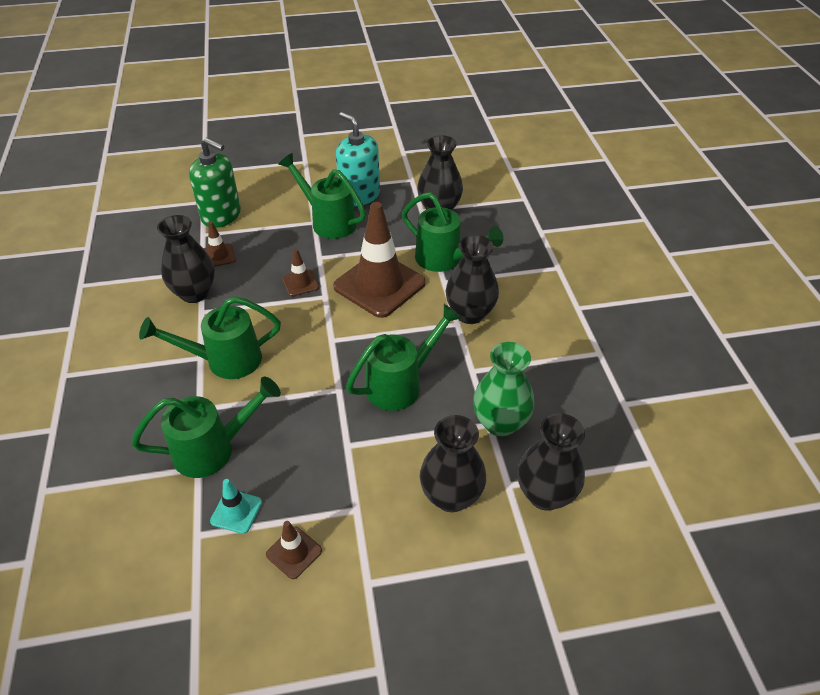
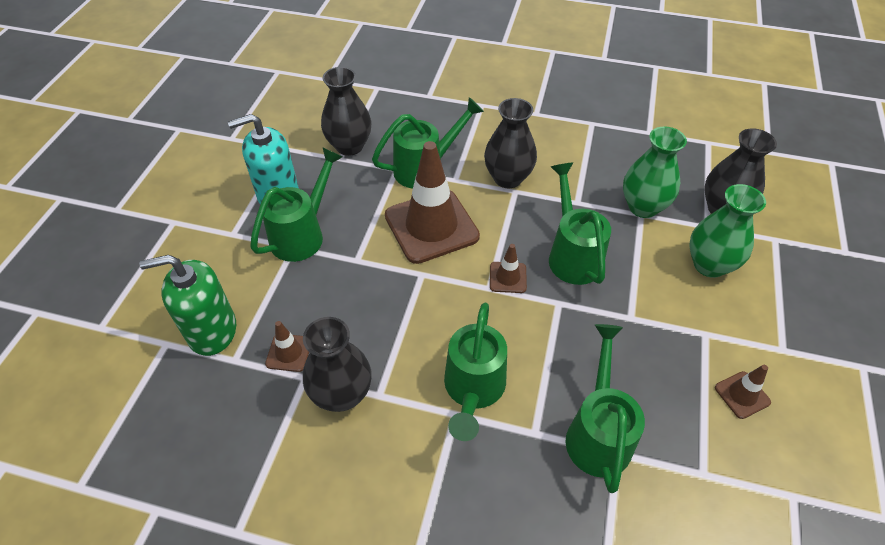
camera: 65 degrees left, 5 degrees up
green soap dispenser [189,137,241,228] -> green soap dispenser turned 150 degrees counterclockwise [139,255,236,356]
turquoise traffic cone [210,479,262,534] -> none
green watering can [278,153,366,239] -> green watering can turned 150 degrees clockwise [250,147,343,262]
brown traffic cone [282,249,319,296] -> brown traffic cone moved to [490,244,527,293]
black vase [420,415,486,512] -> green vase [689,184,766,278]

